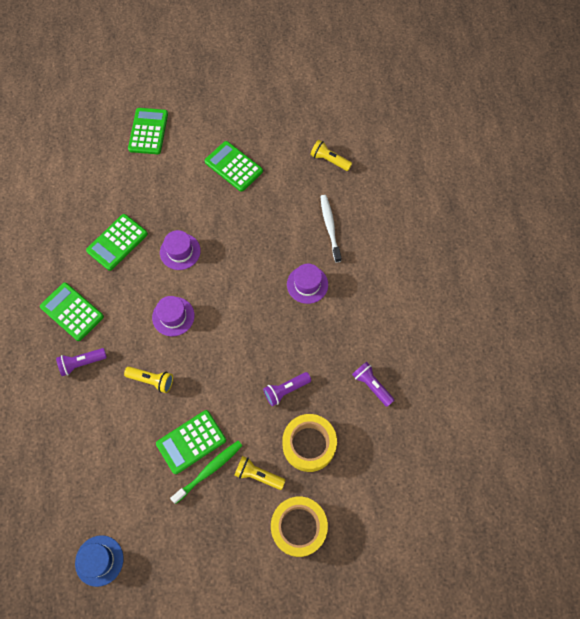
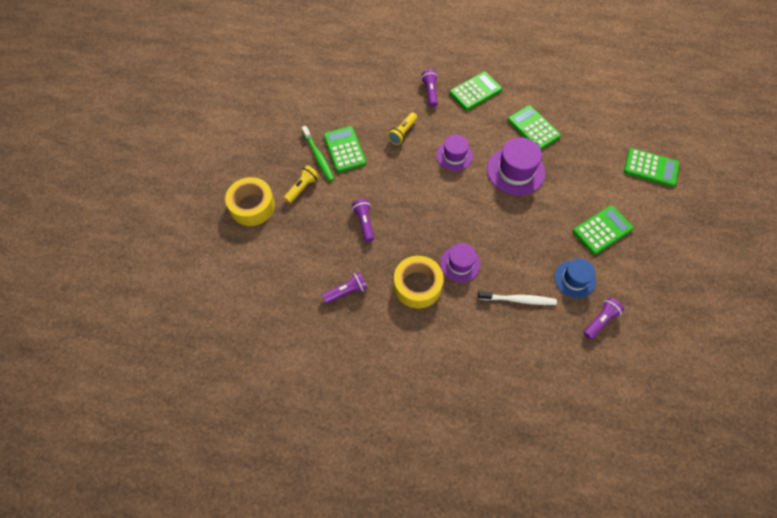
camera: 105 degrees right, 5 degrees down
blue hat [75,535,123,587] -> blue hat moved to [555,258,596,298]
purple hat [160,230,201,270] -> purple hat [487,137,545,195], size x1.57
yellow tape [282,414,337,472] -> yellow tape moved to [394,256,444,308]
yellow flashlight [310,140,352,171] -> purple flashlight [584,298,624,340]

